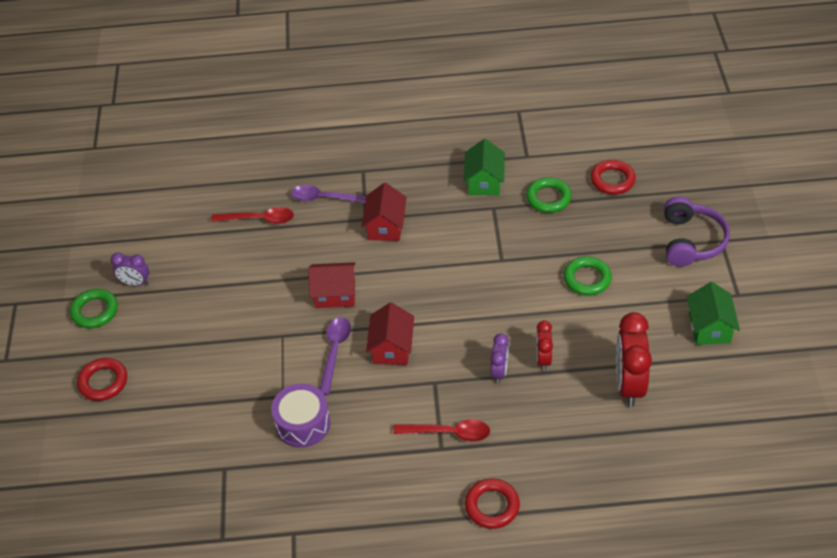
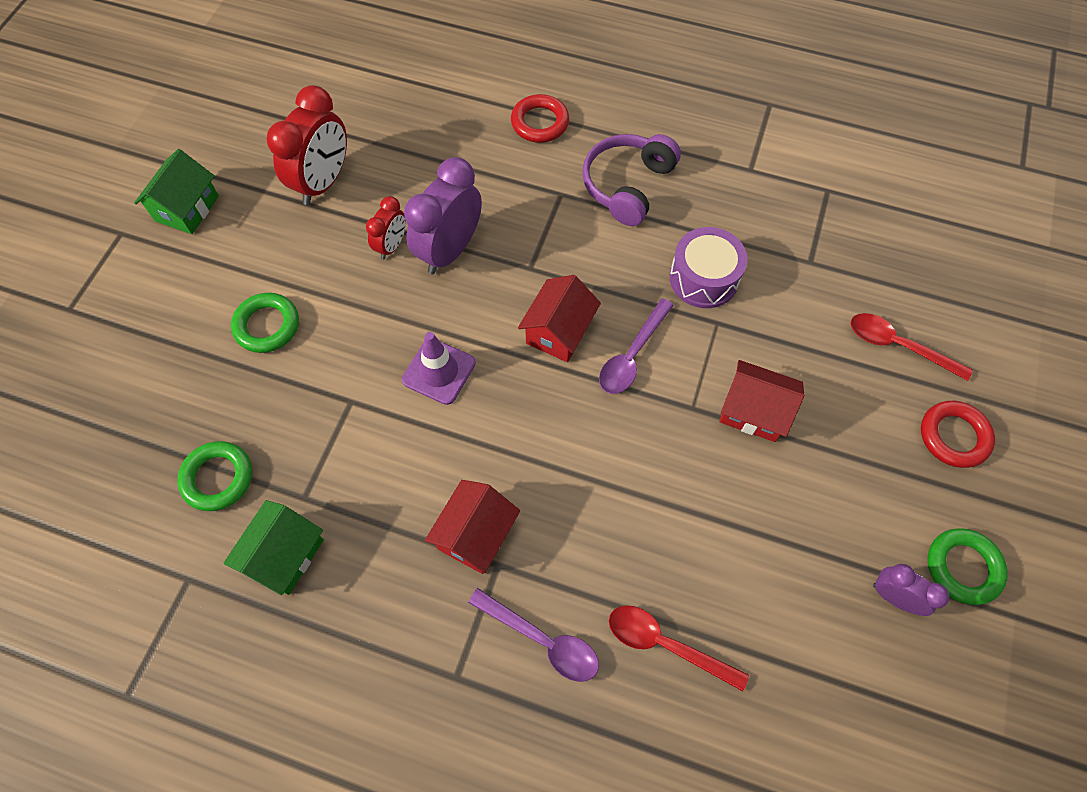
camera: 160 degrees left, 15 degrees up
red house [308,262,356,308] -> red house moved to [719,360,804,442]
red spoon [393,419,490,442] -> red spoon moved to [851,313,973,381]
purple clock [490,333,509,384] -> purple clock [404,157,482,274], size x1.82
red ring [590,160,636,195] -> none
purple headphones [664,197,730,267] -> purple headphones moved to [582,134,681,226]
none -> purple traffic cone [402,332,476,405]

